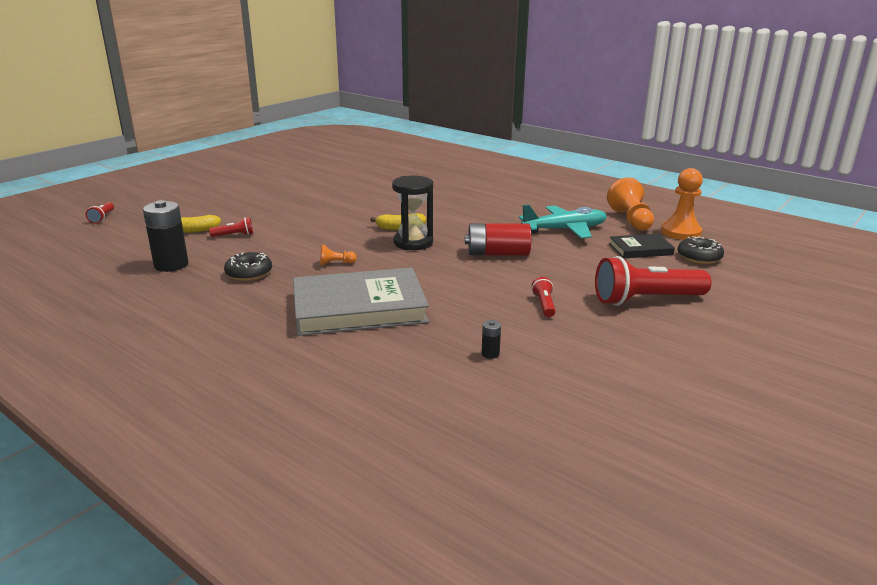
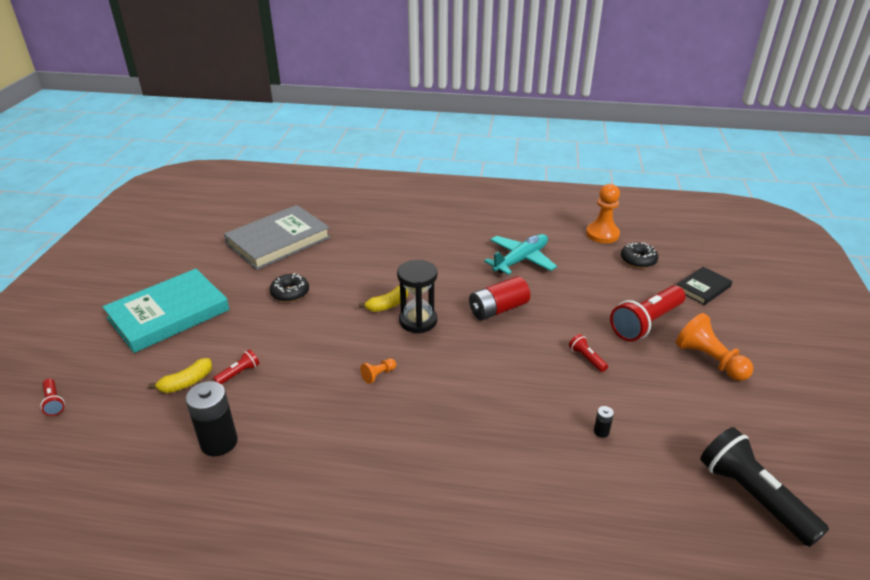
camera: 30 degrees left, 10 degrees up
black donut [224,252,272,281] -> black donut moved to [270,273,309,302]
grey book [293,268,429,336] -> grey book moved to [224,205,331,270]
orange pawn [607,177,654,231] -> orange pawn moved to [676,313,753,381]
black book [609,234,675,259] -> black book moved to [677,267,732,305]
none -> turquoise book [103,269,230,353]
none -> black flashlight [700,427,829,547]

